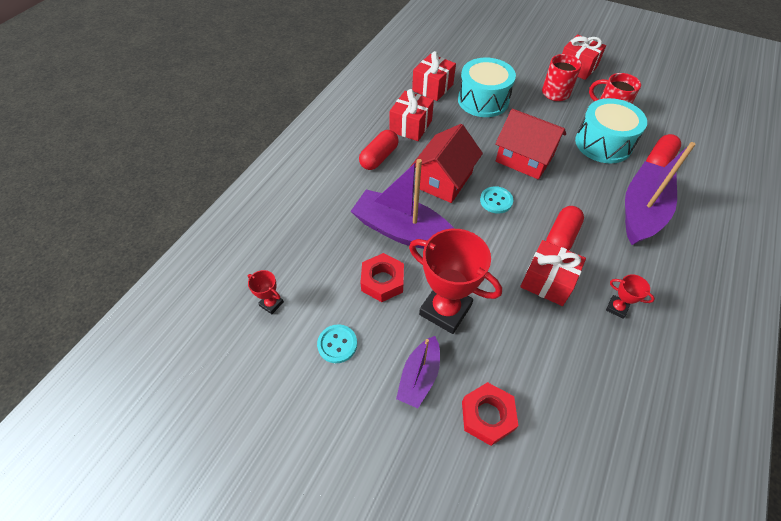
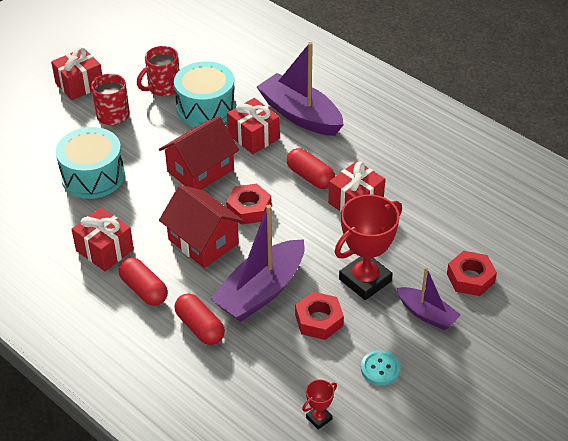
camera: 75 degrees left, 10 degrees down
red gift [412,51,456,101] -> red gift moved to [227,98,280,154]
turquoise button [480,186,513,214] -> red nut [226,184,271,225]
red trophy [606,274,655,319] -> none
red capsule [646,134,681,167] -> red capsule moved to [174,293,225,345]

